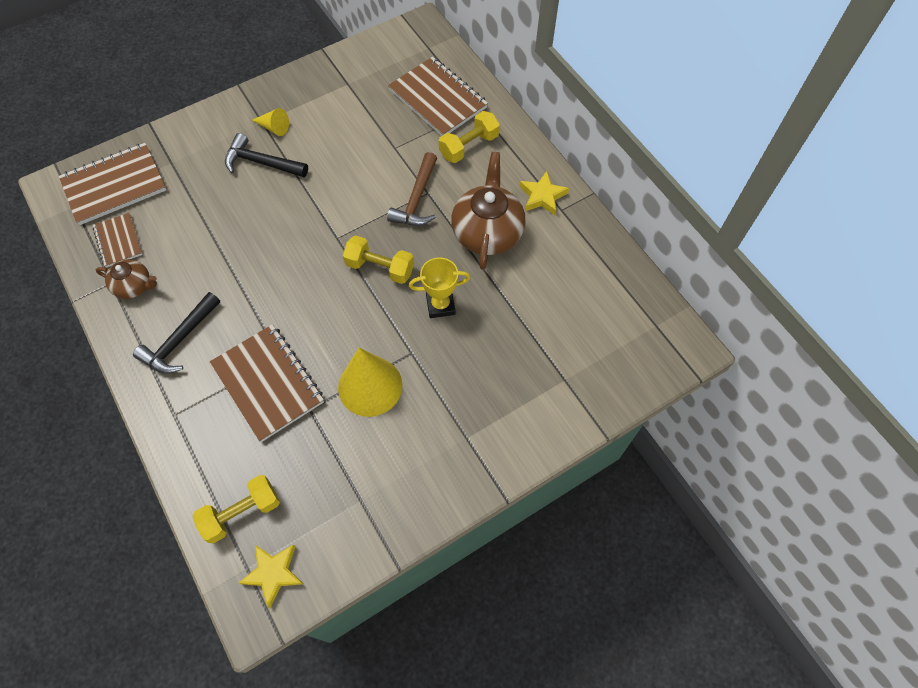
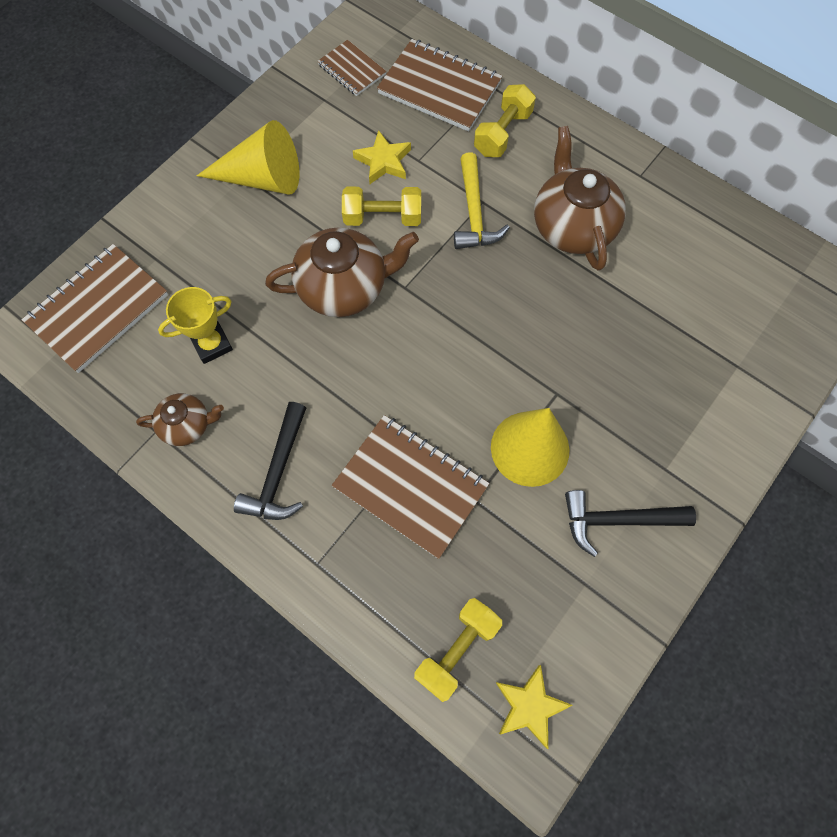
camera: 20 degrees left, 5 degrees up
brown notebook [93,213,143,267] -> brown notebook moved to [317,40,386,96]
black hammer [225,133,308,177] -> black hammer moved to [565,490,696,557]
yellow cone [252,108,289,136] -> yellow cone [197,120,299,195], size x2.05
yellow dumbbell [343,236,414,284] -> yellow dumbbell moved to [342,187,421,226]
brown hammer [387,152,437,226] -> yellow hammer [454,152,510,249]
yellow trophy [409,257,470,318] -> yellow trophy moved to [158,287,233,364]
yellow star [520,171,569,215] -> yellow star moved to [353,130,411,184]
none -> brown teapot [265,228,419,317]

